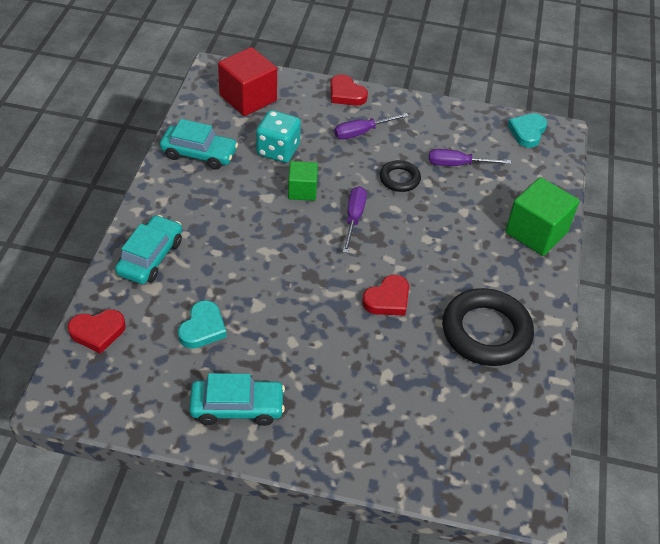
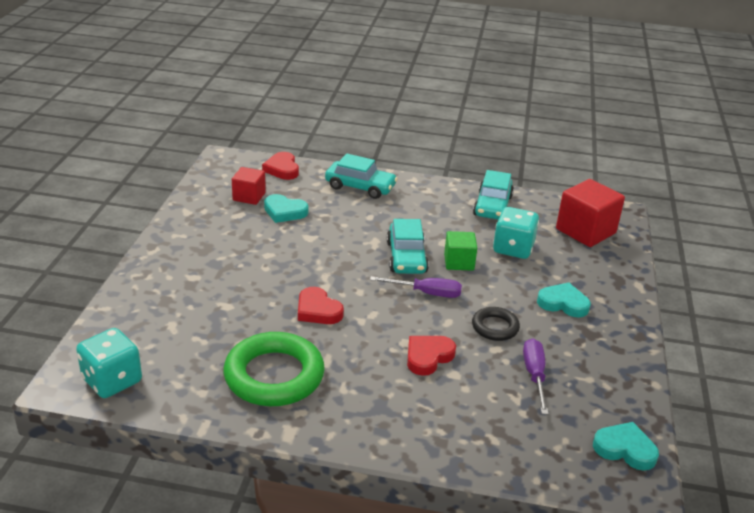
camera: 90 degrees right, 15 degrees down
turquoise car [189,373,285,426] -> turquoise car moved to [387,219,429,274]
red heart [330,74,368,106] -> red heart moved to [407,336,456,376]
purple screwdriver [334,113,409,139] -> turquoise heart [537,282,591,318]
black ring [442,288,534,366] -> green ring [223,332,325,406]
green cube [505,177,579,256] -> none
none -> turquoise dice [76,328,142,398]
none -> red cube [232,167,266,205]

